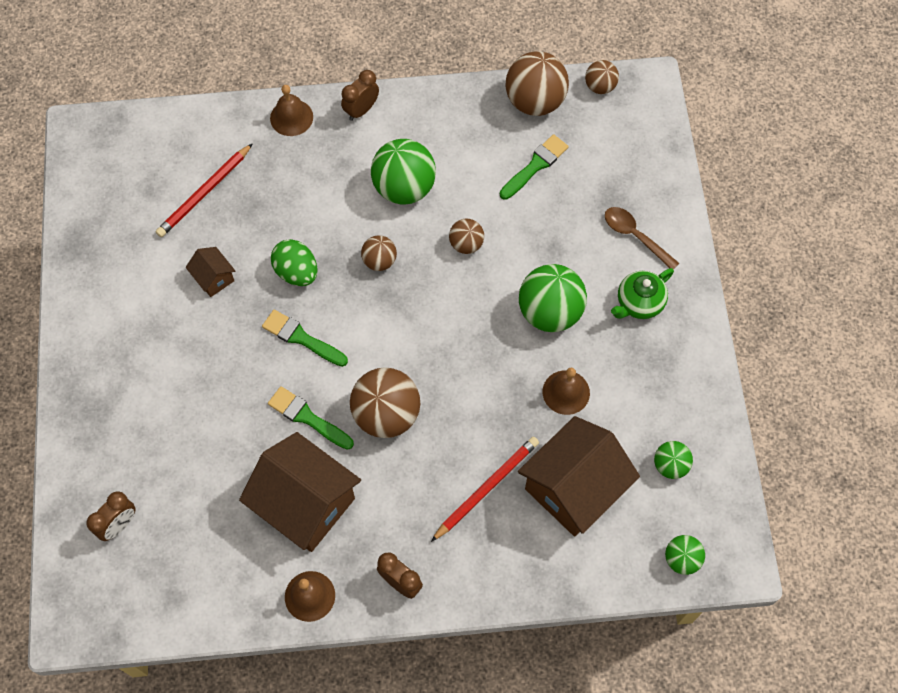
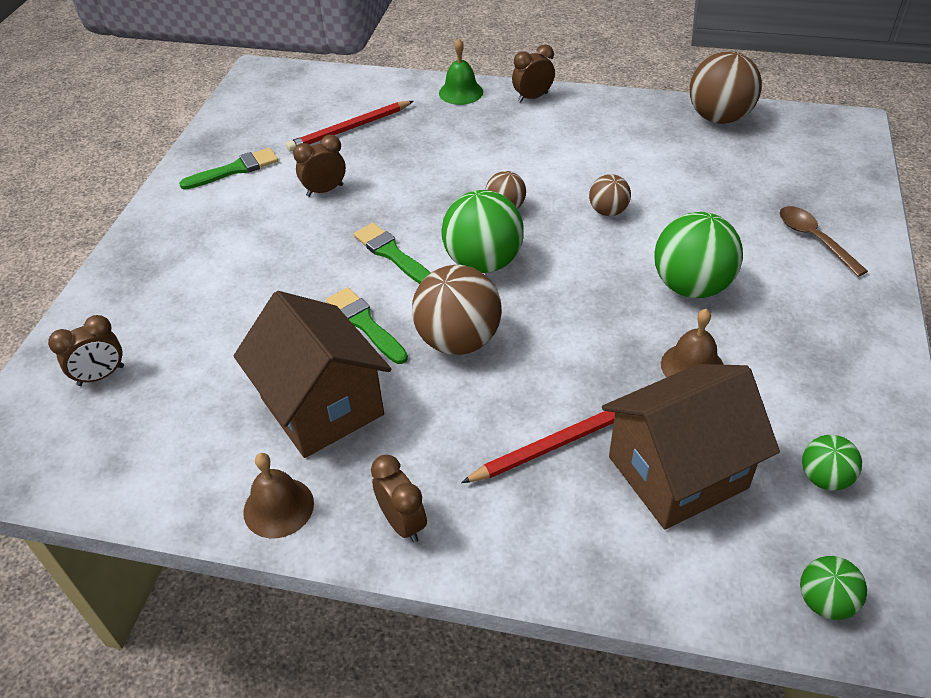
camera: 20 degrees right, 20 degrees down
brown house [185,247,235,297] -> brown clock [293,135,346,197]
brown bell [270,85,313,136] -> green bell [439,39,483,105]
green egg [271,239,318,286] -> none
green ball [371,139,436,205] -> green ball moved to [441,190,524,273]
green brush [500,134,569,200] -> green brush moved to [179,148,278,190]
brown ball [585,60,619,94] -> none
green teapot [611,268,674,319] -> none

